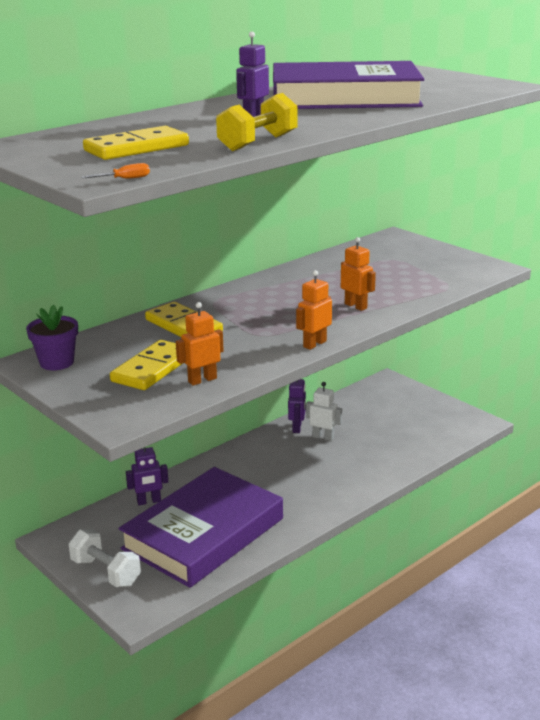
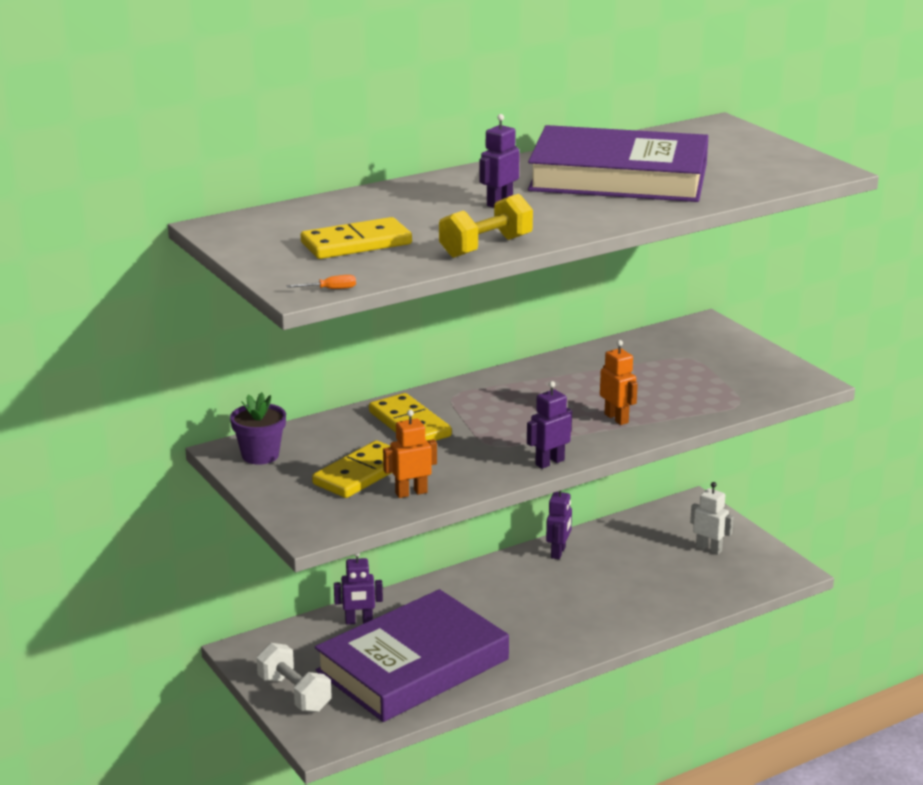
camera: 10 degrees right, 0 degrees up
orange robot [296,270,332,350] -> purple robot [527,381,572,469]
white robot [306,382,342,441] -> white robot moved to [690,482,734,555]

